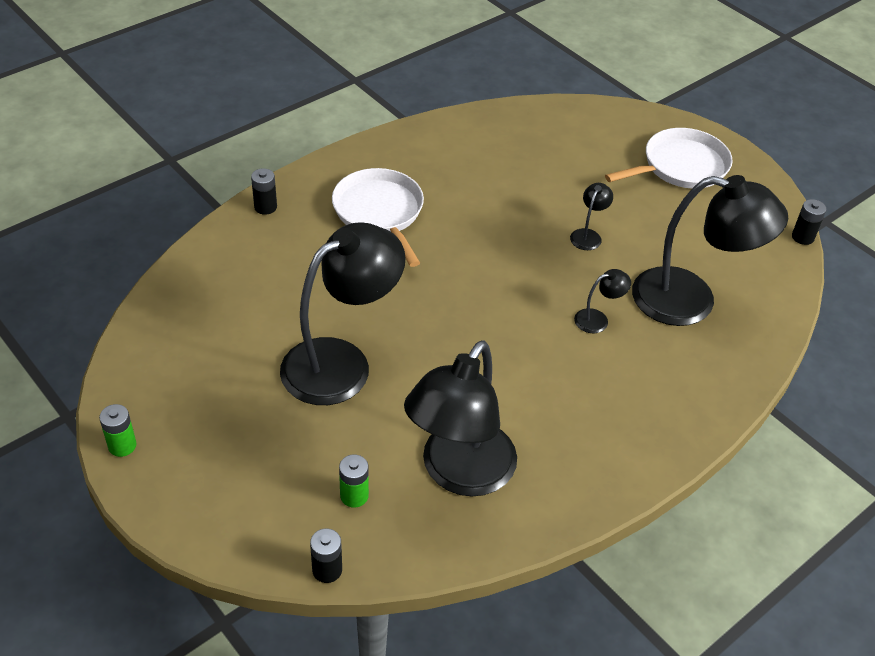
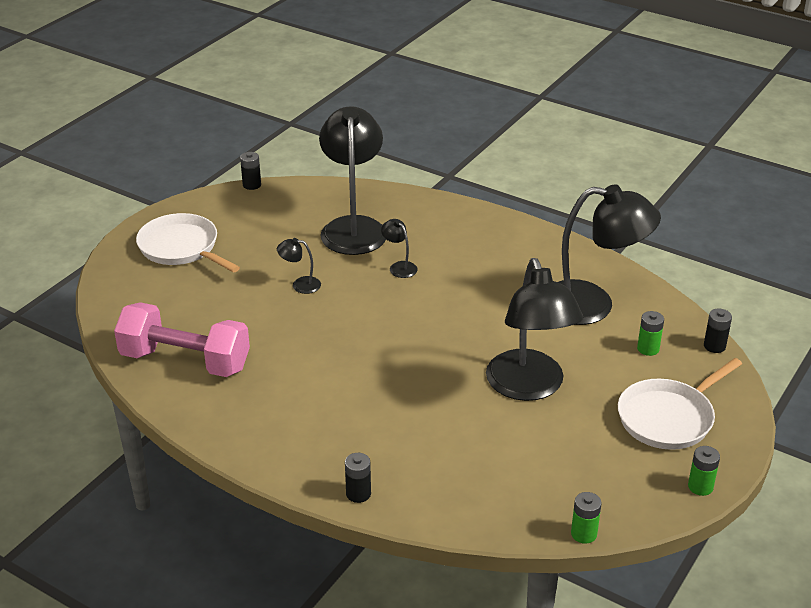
camera: 105 degrees left, 10 degrees down
black lamp [280,222,406,405] -> black lamp turned 135 degrees counterclockwise [486,258,583,401]
white pan [332,168,424,267] -> white pan moved to [618,358,742,450]
none -> pink dumbbell [114,302,250,377]
none -> green battery [571,492,601,544]

